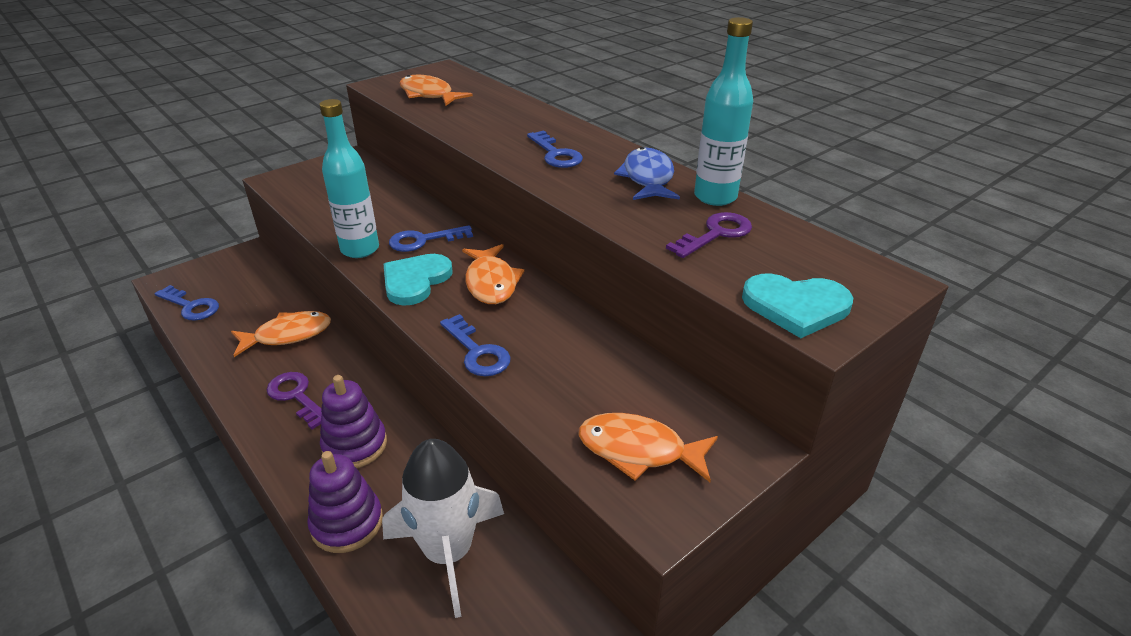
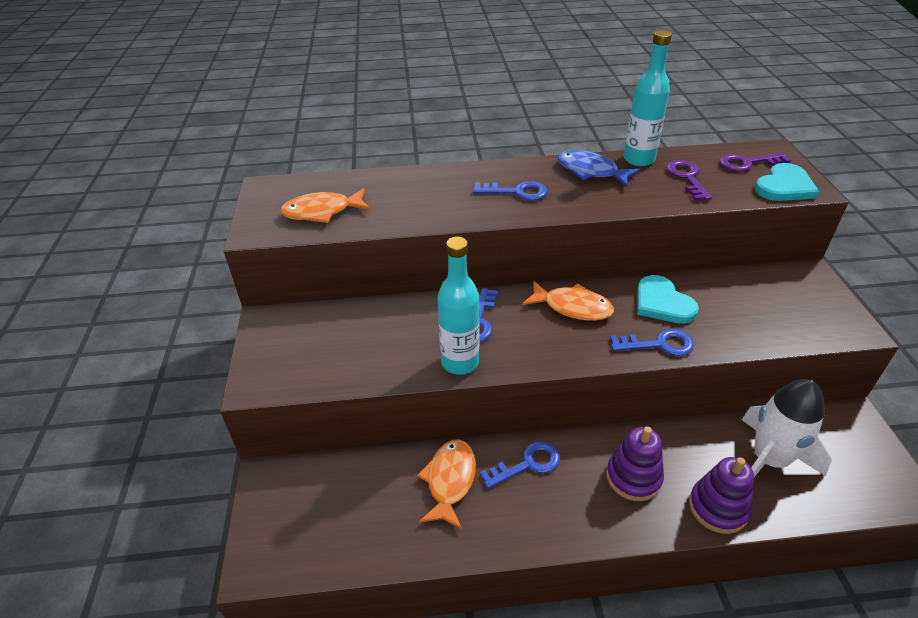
camera: 55 degrees left, 5 degrees up
blue key [155,285,219,321] -> blue key moved to [480,441,560,489]
purple key [267,372,322,429] -> purple key moved to [720,153,791,172]
turquoise heart [384,254,453,306] -> turquoise heart moved to [637,275,699,324]
orange fish [579,413,718,482] -> none

